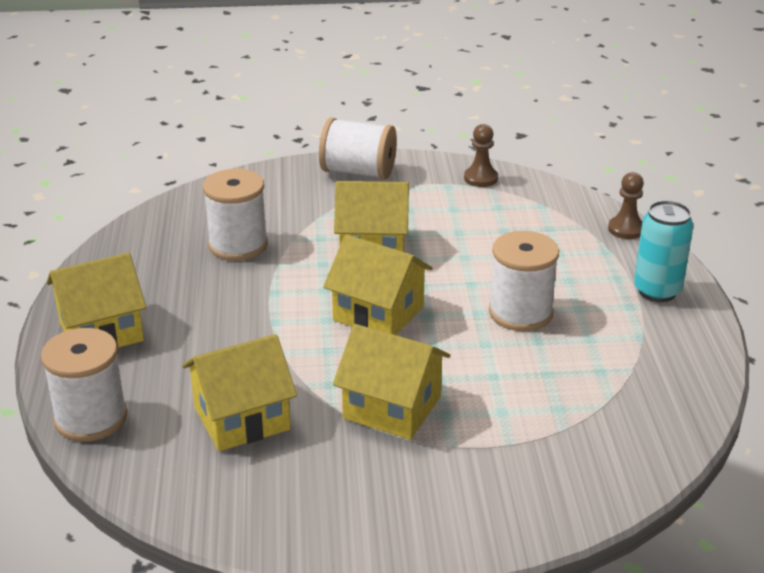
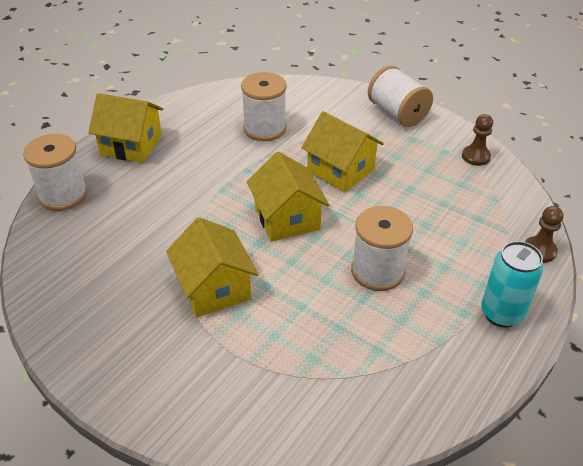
camera: 40 degrees right, 10 degrees up
yellow house [182,334,297,451] -> none

